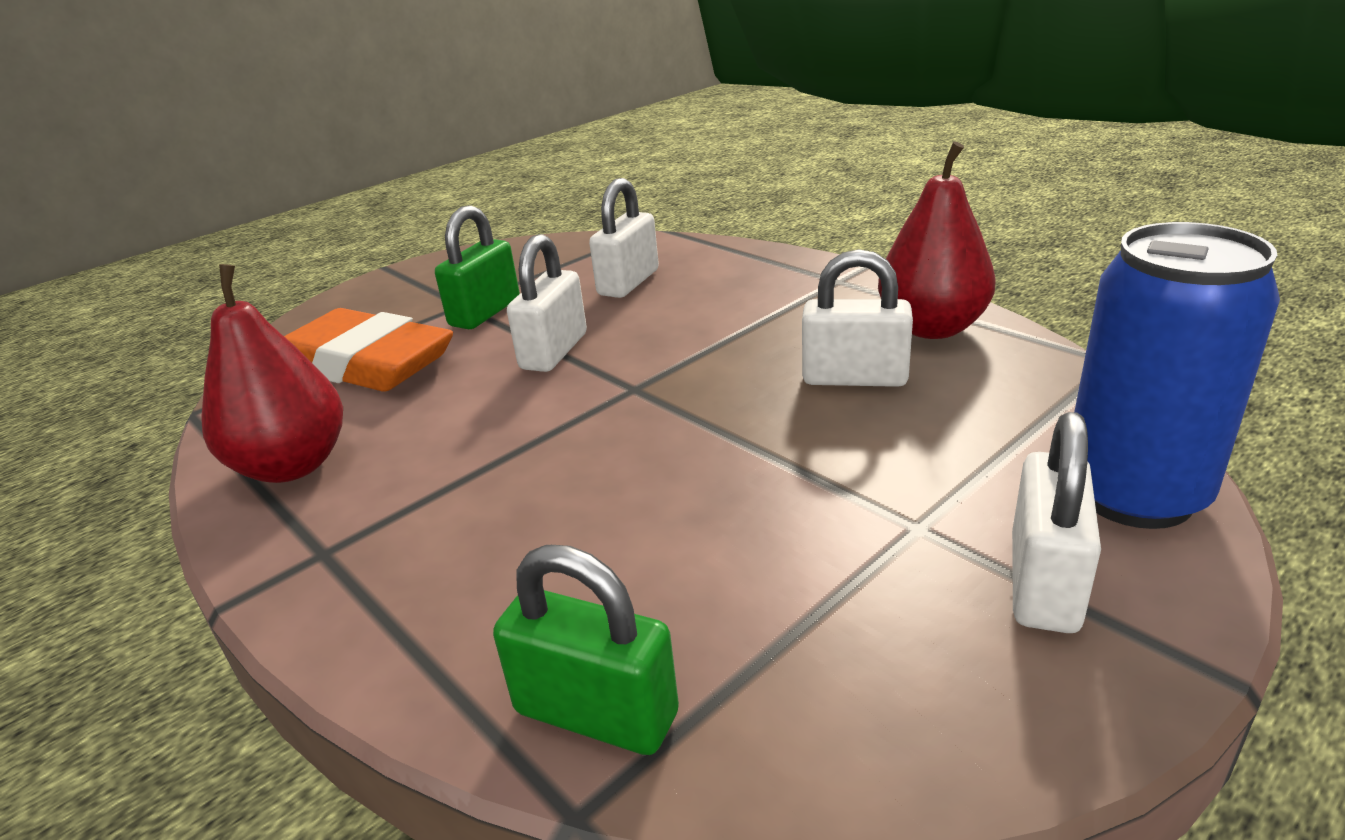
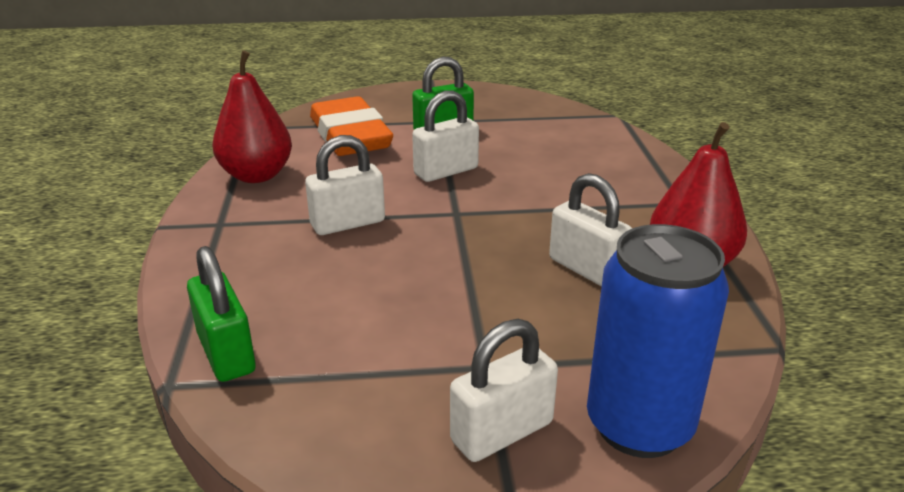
camera: 35 degrees right, 0 degrees up
white padlock [589,178,659,298] -> white padlock moved to [305,135,385,235]

